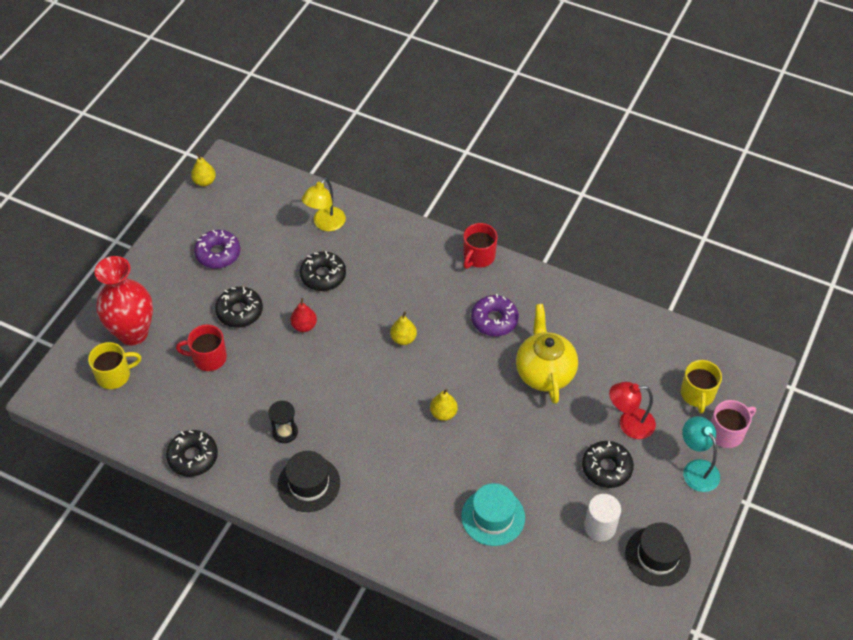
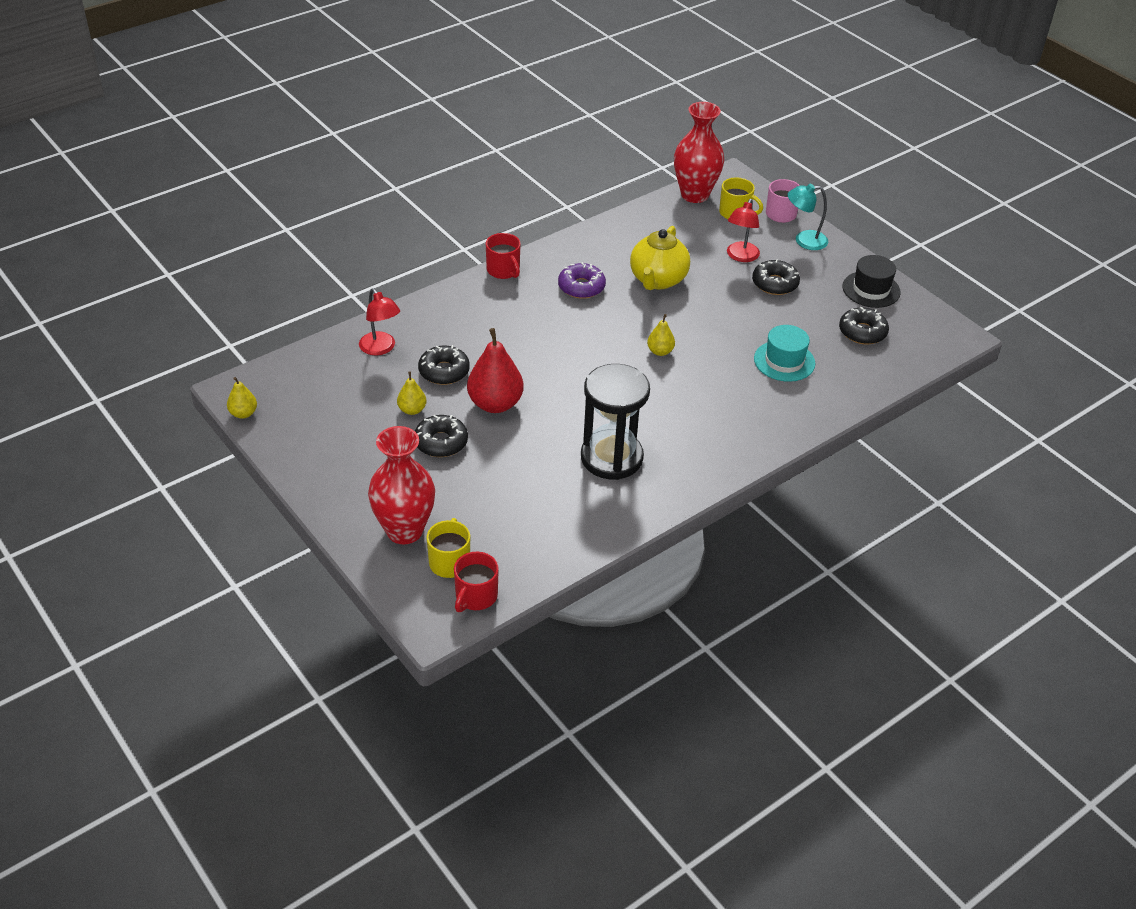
camera: 65 degrees left, 10 degrees down
black donut [166,430,218,477] -> black donut moved to [839,307,889,345]
red mug [176,325,227,371] -> red mug moved to [454,552,499,612]
purple donut [194,230,240,269] -> none
black hourglass [268,401,298,443] -> black hourglass [581,364,650,480], size x2.24
black hat [277,451,340,512] -> none
red pear [290,298,317,332] -> red pear [467,328,524,413], size x1.93
yellow lamp [302,178,346,231] -> red lamp [359,288,400,356]
yellow pear [390,311,417,345] -> yellow pear moved to [397,371,426,415]
yellow teapot [516,304,578,404] -> yellow teapot turned 90 degrees counterclockwise [630,226,690,290]
white cylinder [584,494,621,541] -> none
none -> red vase [674,102,724,203]

